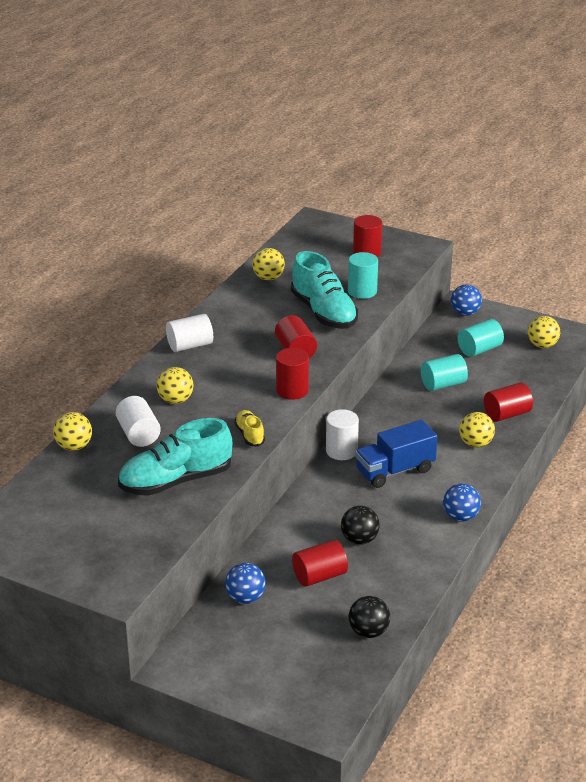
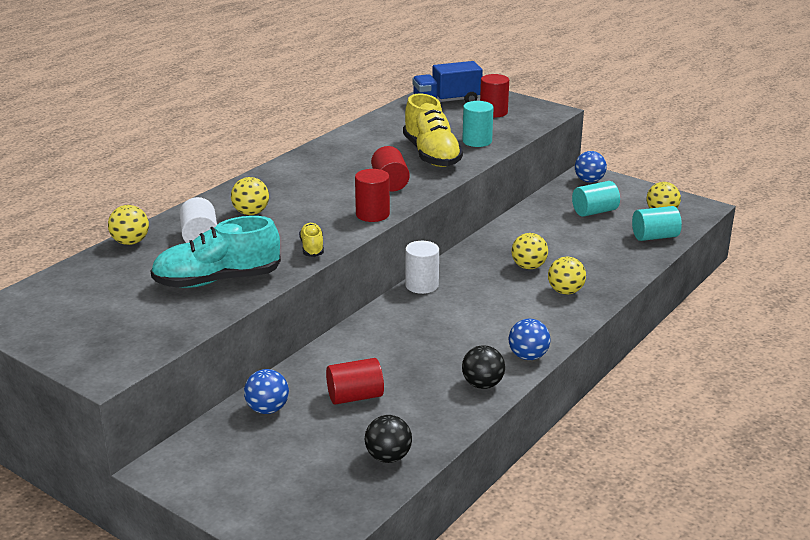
camera: 10 degrees right, 5 degrees down
white cylinder [166,314,213,352] -> none
yellow ball [252,248,285,280] -> yellow ball moved to [511,233,548,269]
turquoise shoe [291,251,358,329] -> yellow shoe [403,94,463,167]
black ball [341,506,380,545] -> black ball moved to [462,345,505,389]
blue truck [355,420,438,488] -> blue truck moved to [412,61,483,103]
turquoise cylinder [421,354,468,391] -> turquoise cylinder moved to [632,206,682,241]
red cylinder [484,382,533,422] -> none

